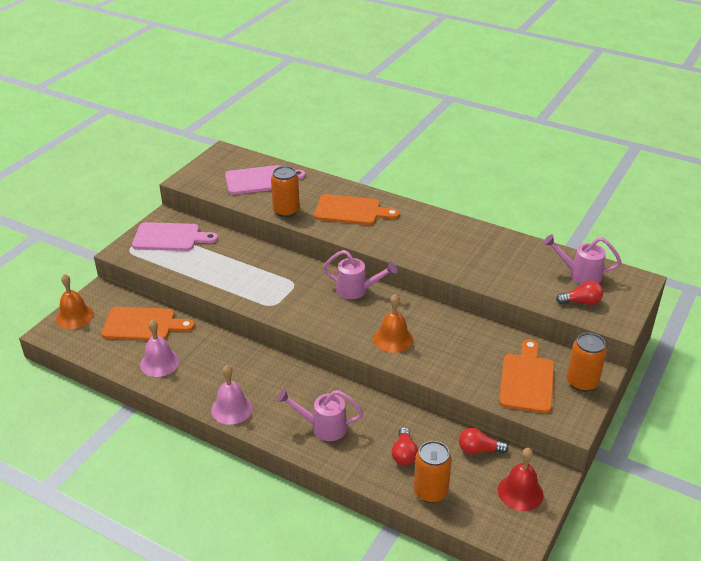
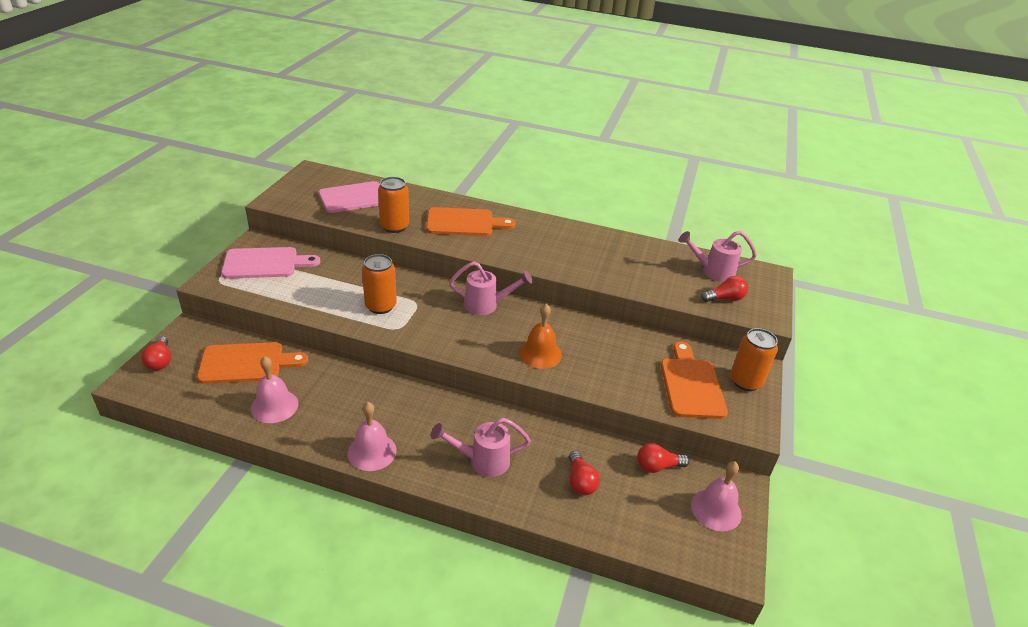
camera: 15 degrees left, 0 degrees up
orange bell [56,274,94,329] -> red light bulb [141,336,171,370]
orange can [414,441,452,503] -> orange can moved to [362,254,397,314]
red bell [498,448,544,511] -> pink bell [691,461,742,531]

